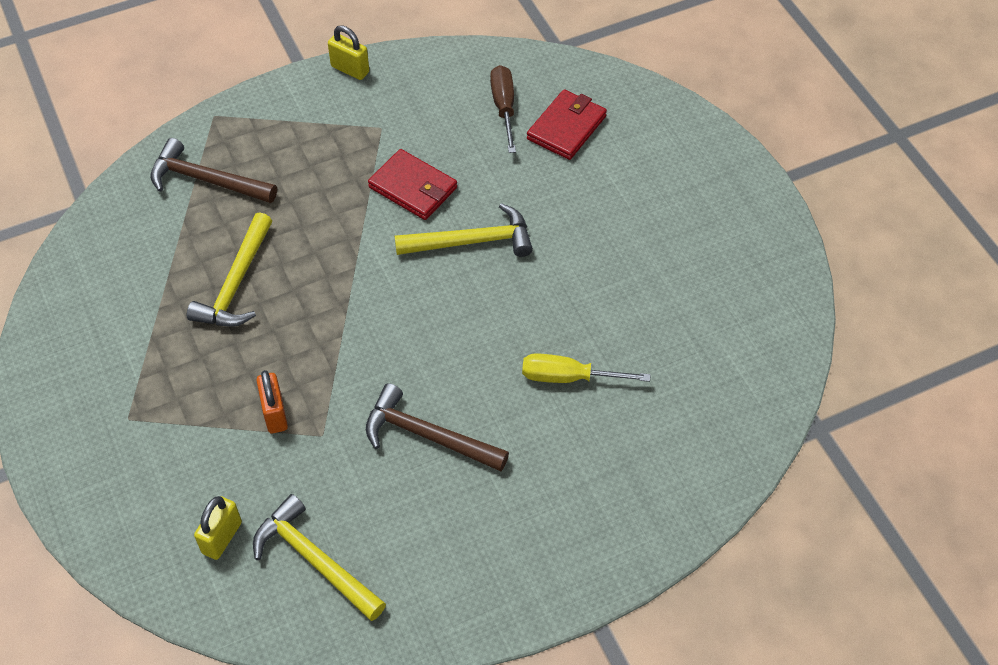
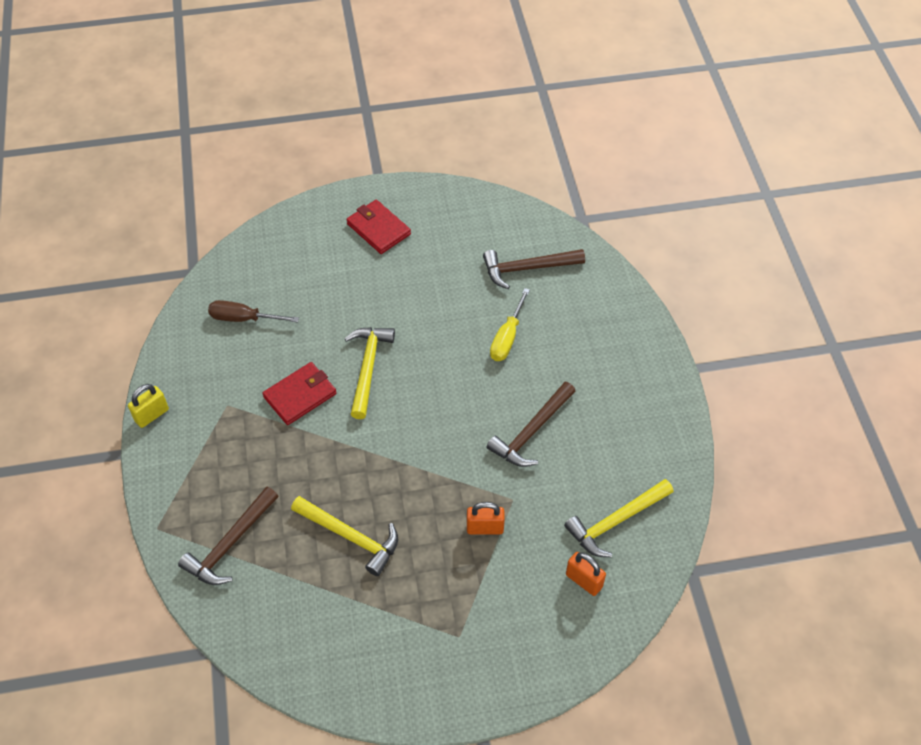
camera: 75 degrees left, 0 degrees up
yellow padlock [194,496,242,560] -> orange padlock [566,552,606,596]
red wallet [527,89,607,160] -> red wallet moved to [346,200,411,254]
none -> brown hammer [483,249,585,289]

